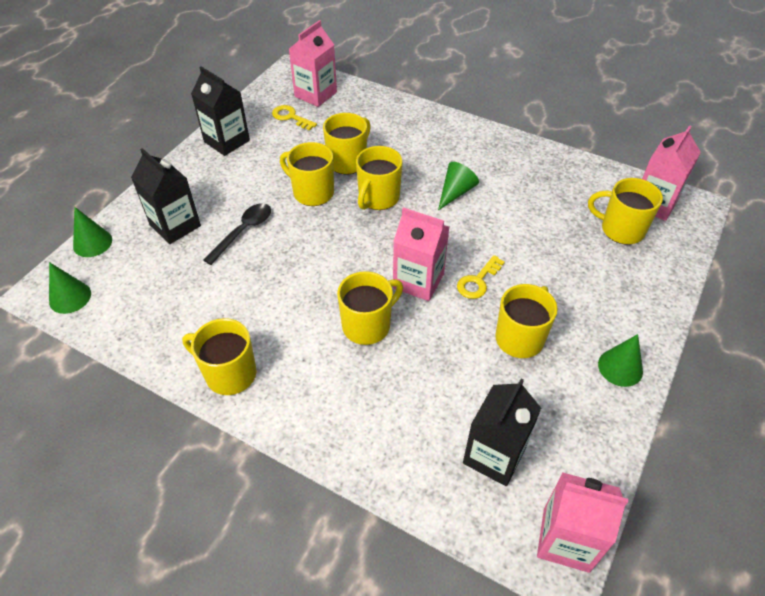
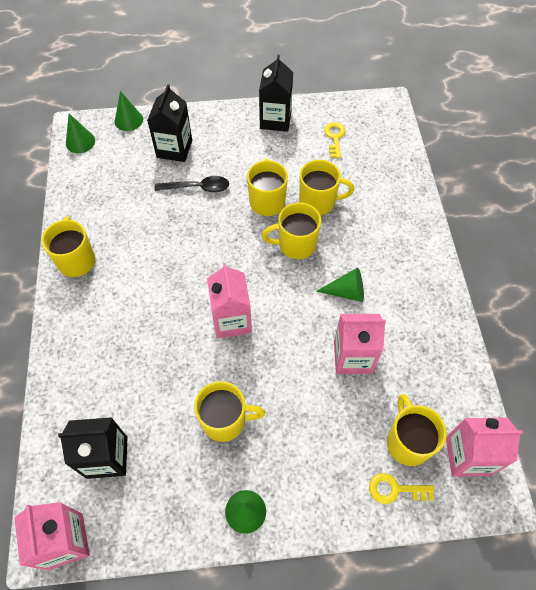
camera: 55 degrees right, 10 degrees up
pink carton [289,20,337,107] -> pink carton moved to [334,314,386,374]
yellow mug [337,271,403,345] -> none
yellow key [457,255,505,299] -> yellow key moved to [369,473,435,504]

